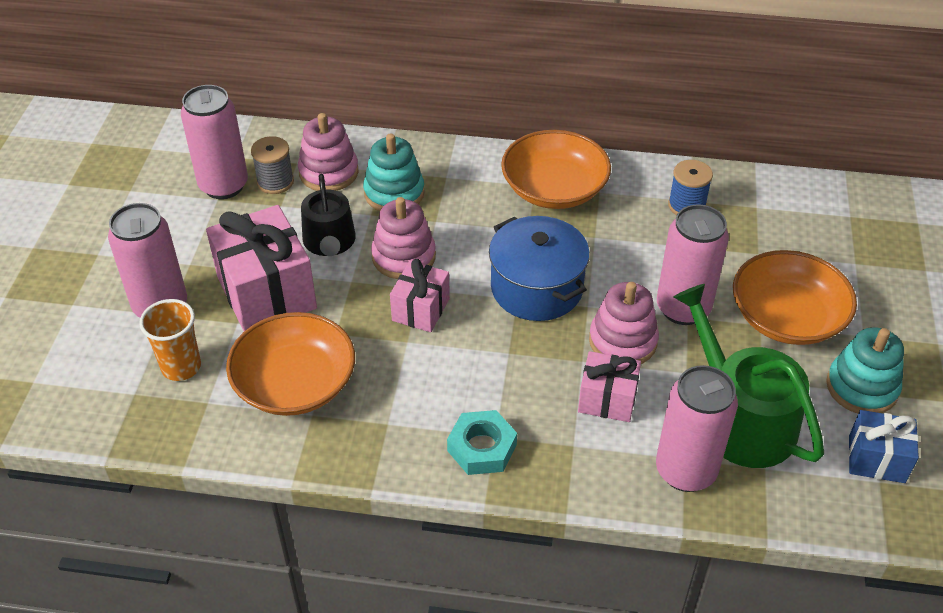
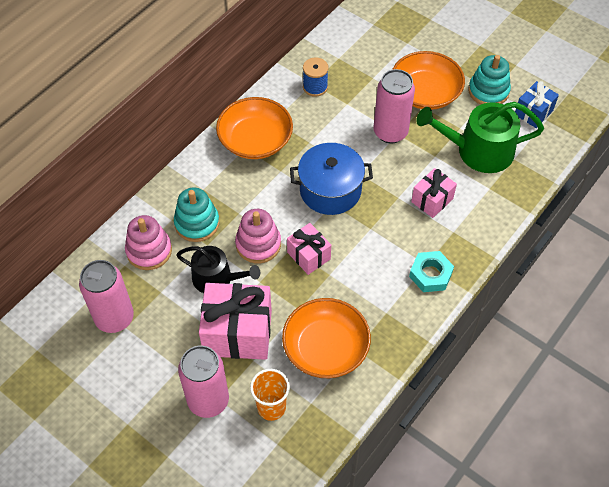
camera: 60 degrees left, 10 degrees up
grey spool [251,136,294,194] -> none
pink stacking toy [589,282,659,364] -> none
pink can [656,365,738,492] -> none

